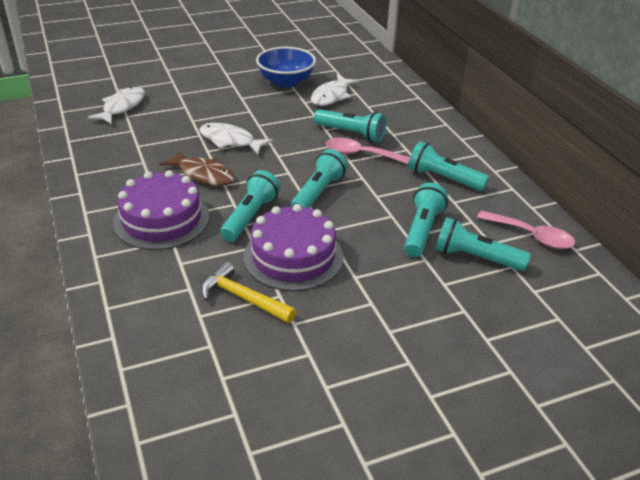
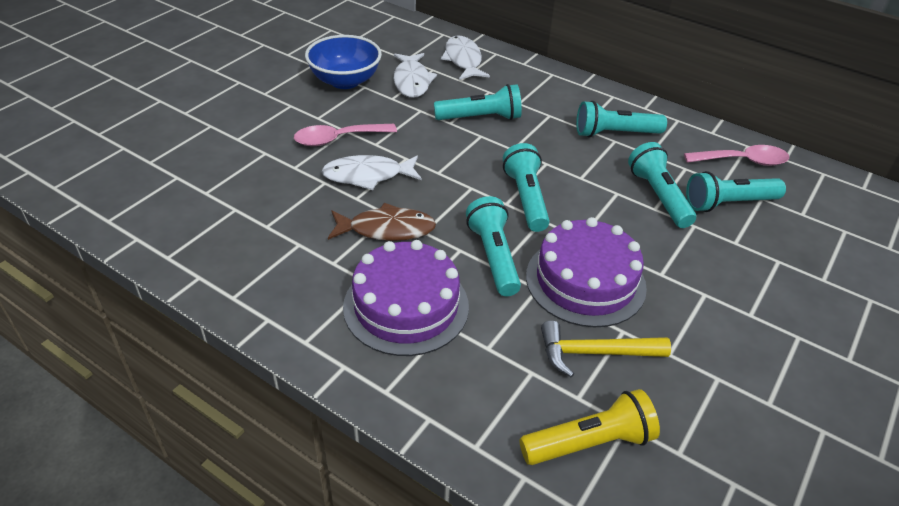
camera: 35 degrees left, 5 degrees up
white fish [88,87,145,124] -> white fish moved to [441,35,490,80]
pink spoon [326,138,410,164] -> pink spoon moved to [294,124,397,146]
none -> yellow flashlight [519,389,660,465]

